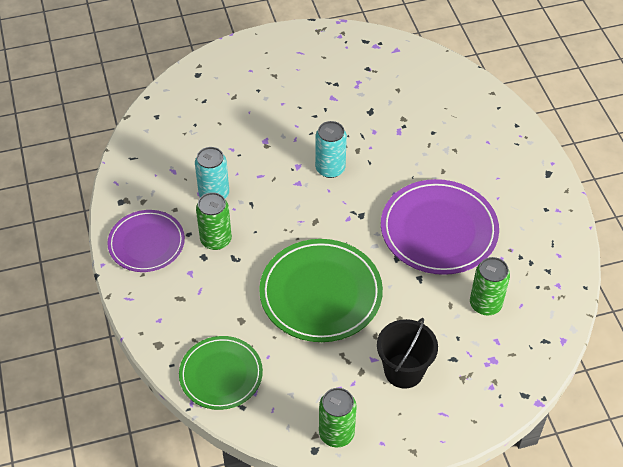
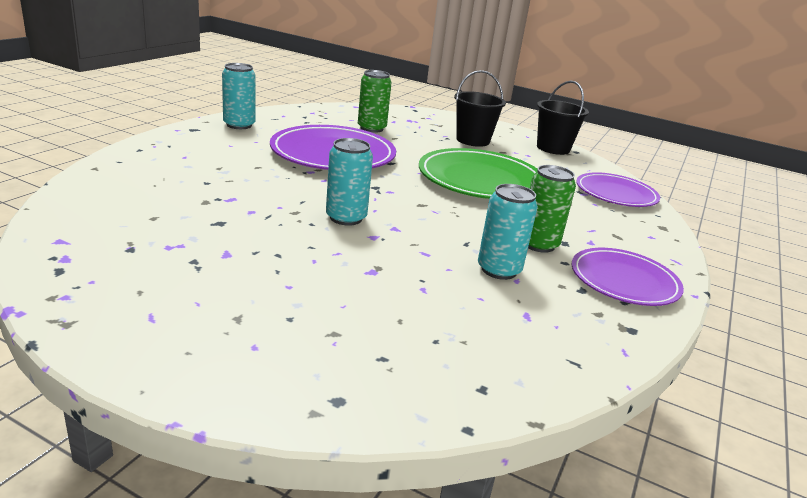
camera: 140 degrees left, 25 degrees down
green plate [179,336,263,410] -> purple plate [576,172,660,207]
green can [319,388,357,447] -> black bucket [537,81,589,155]
none -> turquoise can [222,63,256,129]

